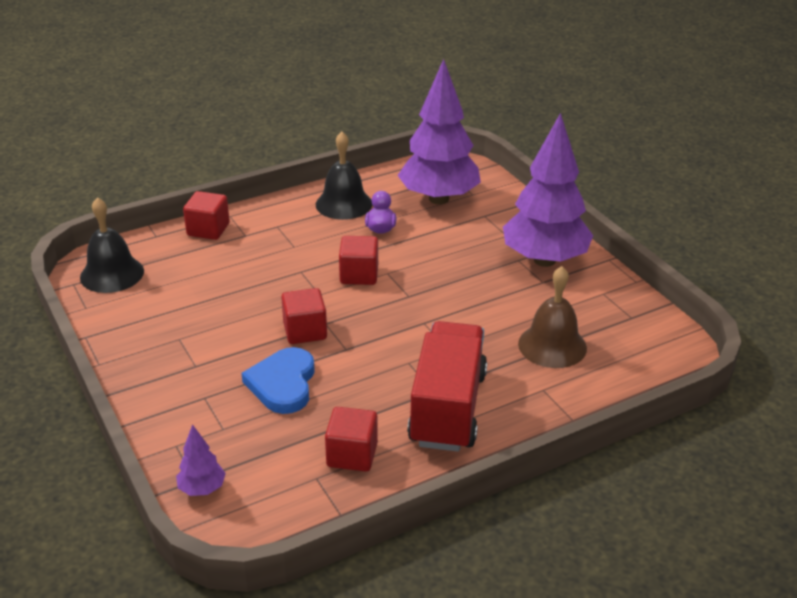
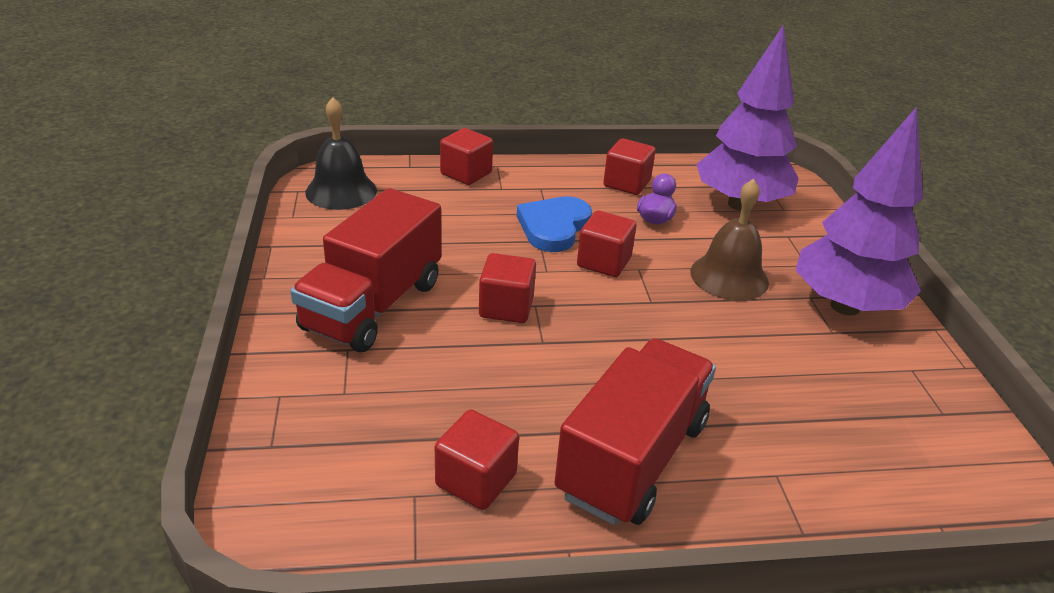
camera: 20 degrees right, 0 degrees up
purple tree [176,424,226,496] -> none
blue heart [242,347,315,414] -> blue heart moved to [517,197,592,252]
black bell [316,132,372,220] -> red cube [603,138,656,195]
brown bell [518,266,587,368] -> brown bell moved to [690,179,769,301]
none -> red truck [290,188,441,352]

